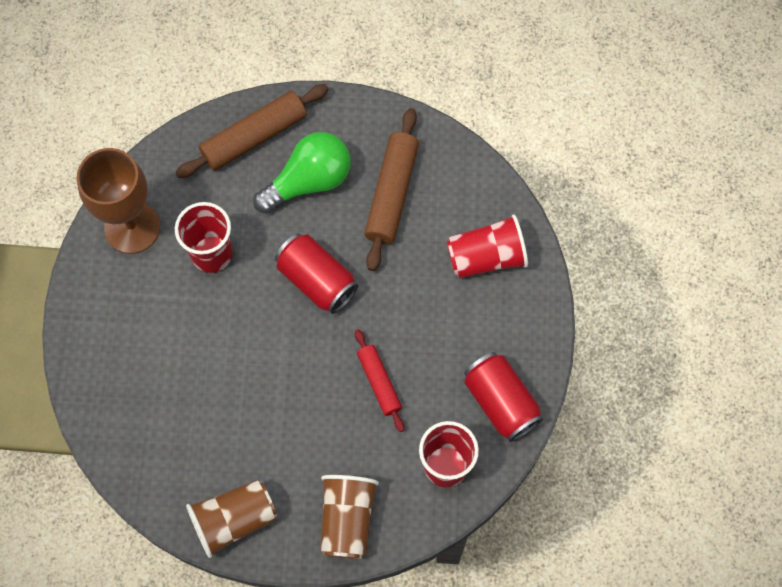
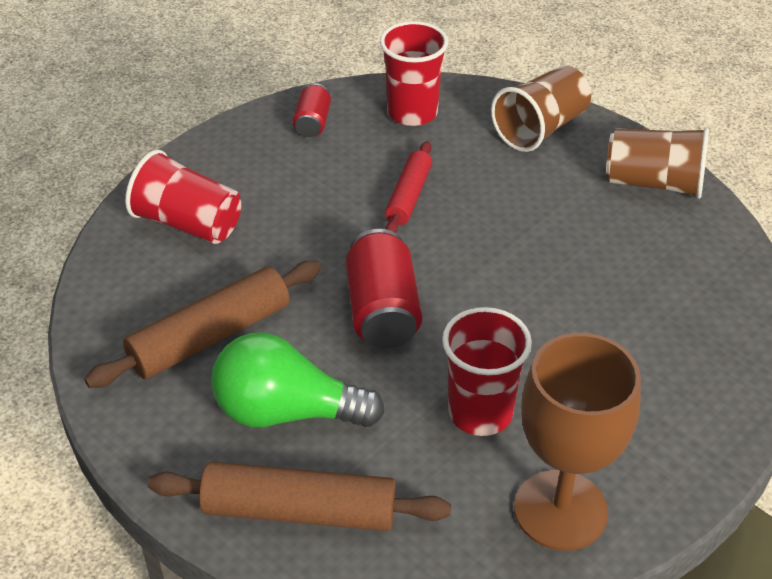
camera: 140 degrees left, 25 degrees down
red can [464,352,543,442] -> red can [293,83,331,137], size x0.56

